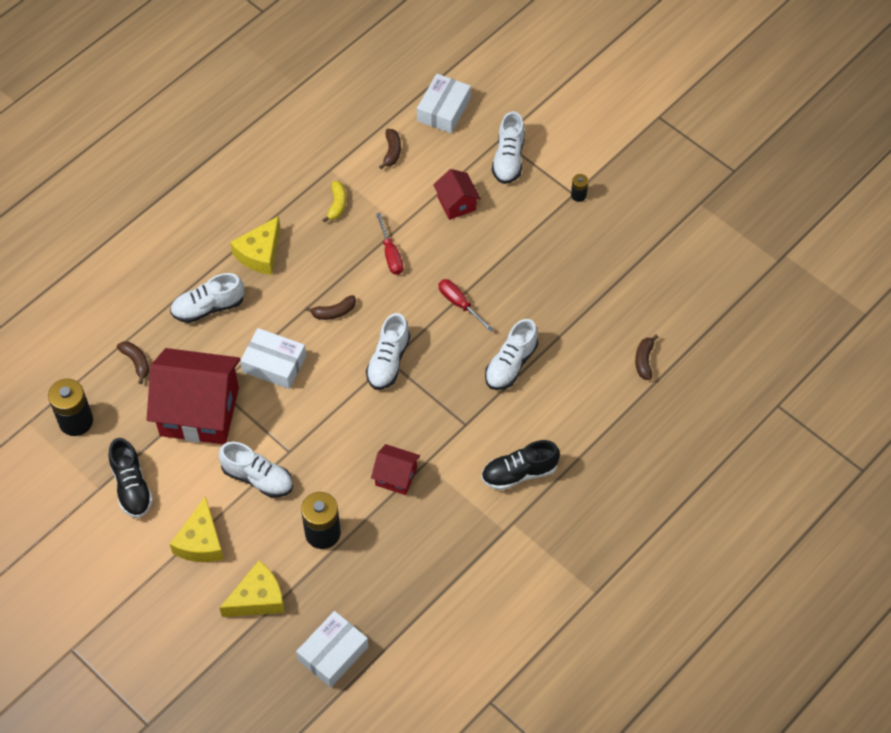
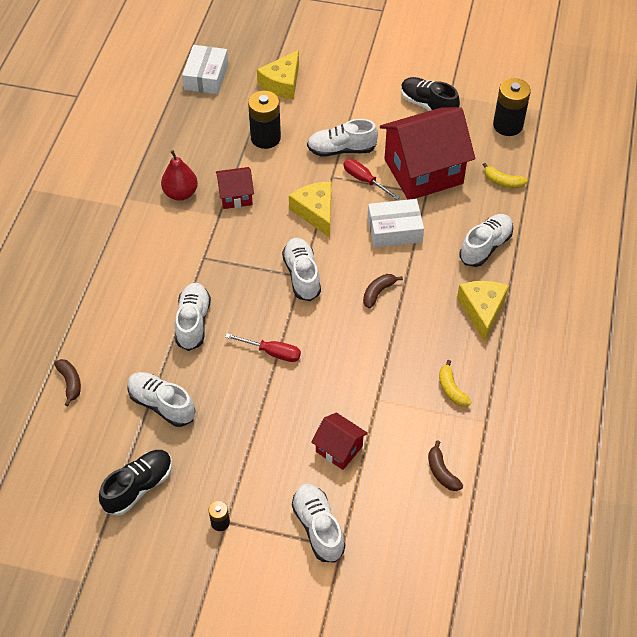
camera: 150 degrees right, 5 degrees down
brown banana [117,341,149,384] -> yellow banana [483,163,528,188]
yellow cheese [170,496,224,562] -> yellow cheese moved to [289,182,331,237]
red screwdriver [376,213,403,275] -> red screwdriver moved to [343,159,400,200]
white box [417,74,471,133] -> none
black shoe [481,440,560,490] -> black shoe moved to [99,450,172,516]
none -> white shoe [127,372,196,427]
none -> red pear [161,150,198,201]

